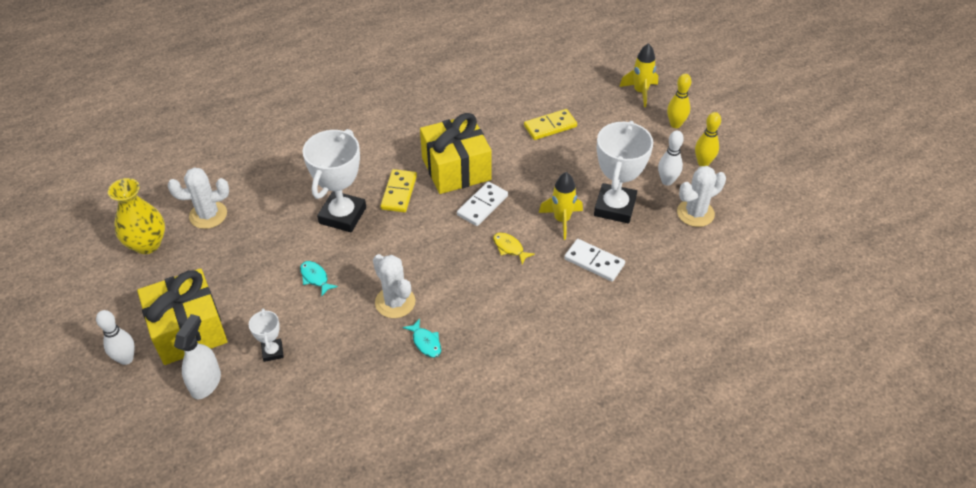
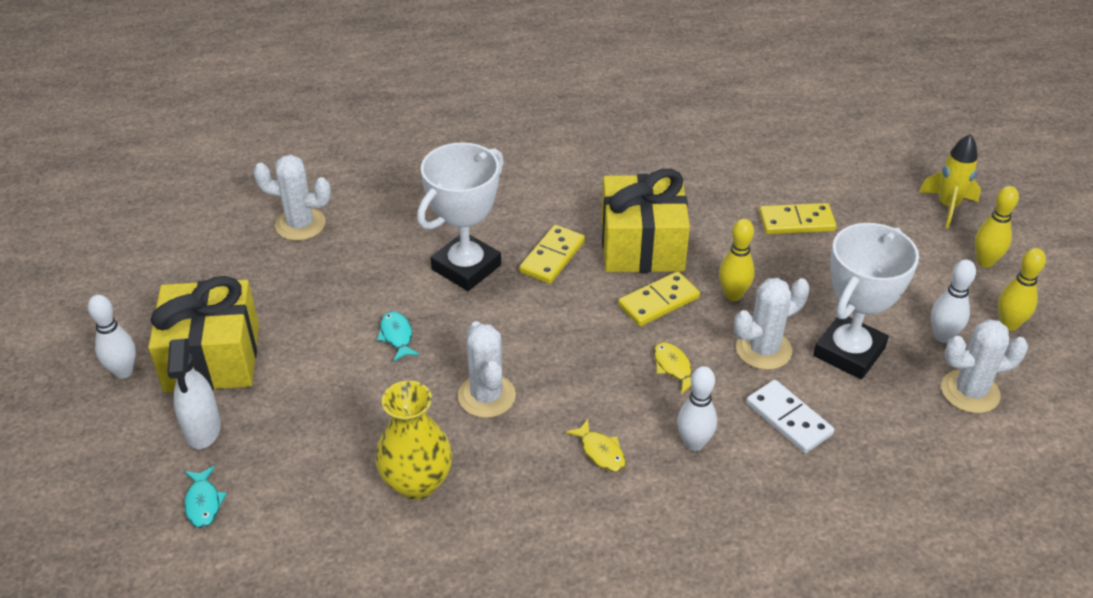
camera: 20 degrees right, 5 degrees down
yellow vase [108,178,165,254] -> yellow vase moved to [375,380,452,500]
white spray bottle [174,314,221,399] -> white spray bottle turned 135 degrees clockwise [167,338,221,449]
white trophy [249,309,284,362] -> none
turquoise fish [403,318,441,358] -> turquoise fish moved to [184,466,227,528]
white domino [457,181,508,226] -> yellow domino [618,271,700,326]
yellow rocket [539,172,583,240] -> white cactus [734,278,810,370]
none -> yellow fish [565,419,626,472]
none -> white bowling pin [677,366,717,451]
none -> yellow bowling pin [719,219,755,301]

